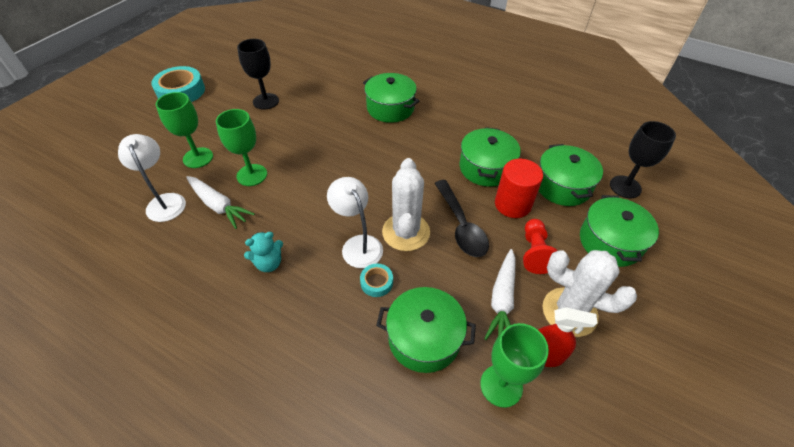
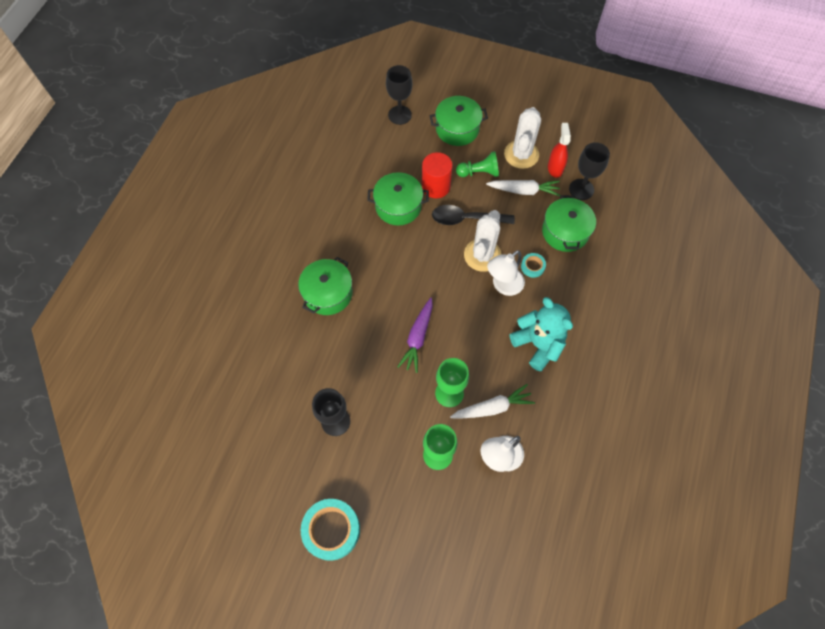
camera: 100 degrees left, 15 degrees up
white carrot [186,176,255,229] -> white carrot turned 45 degrees clockwise [450,384,535,419]
turquoise teddy bear [244,232,283,272] -> turquoise teddy bear [510,297,573,371], size x1.82
white cactus [382,158,430,251] -> white cactus turned 60 degrees counterclockwise [464,210,501,272]
black spoon [435,180,489,257] -> black spoon turned 150 degrees counterclockwise [432,205,515,225]
green goblet [480,323,549,408] -> black goblet [569,142,610,200]
red pawn [523,219,558,274] -> green pawn [456,151,499,177]
green pot [538,144,603,206] -> none
none -> purple carrot [397,298,433,373]

